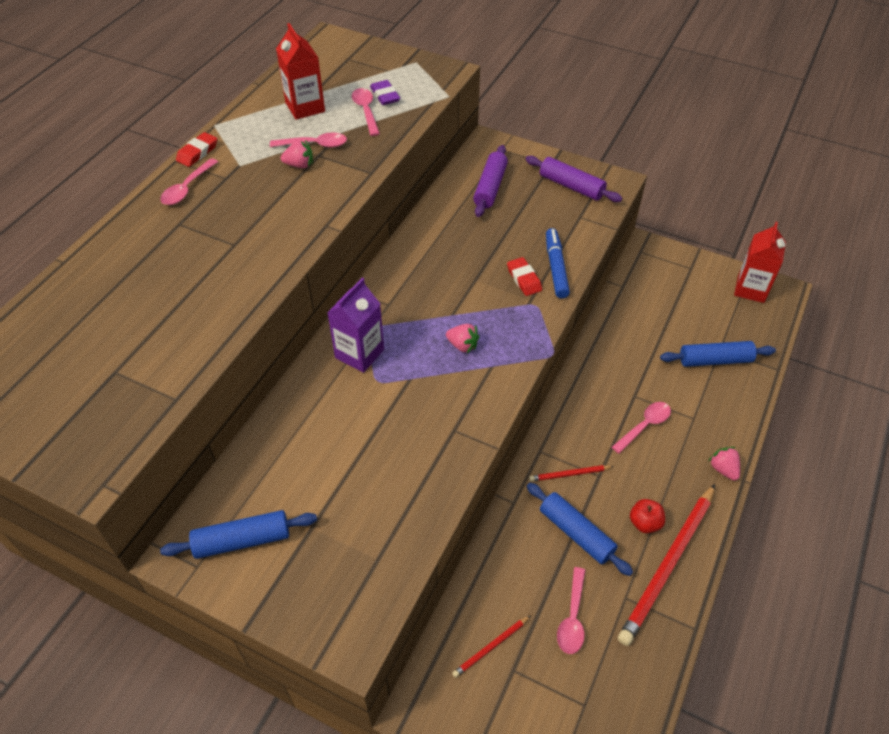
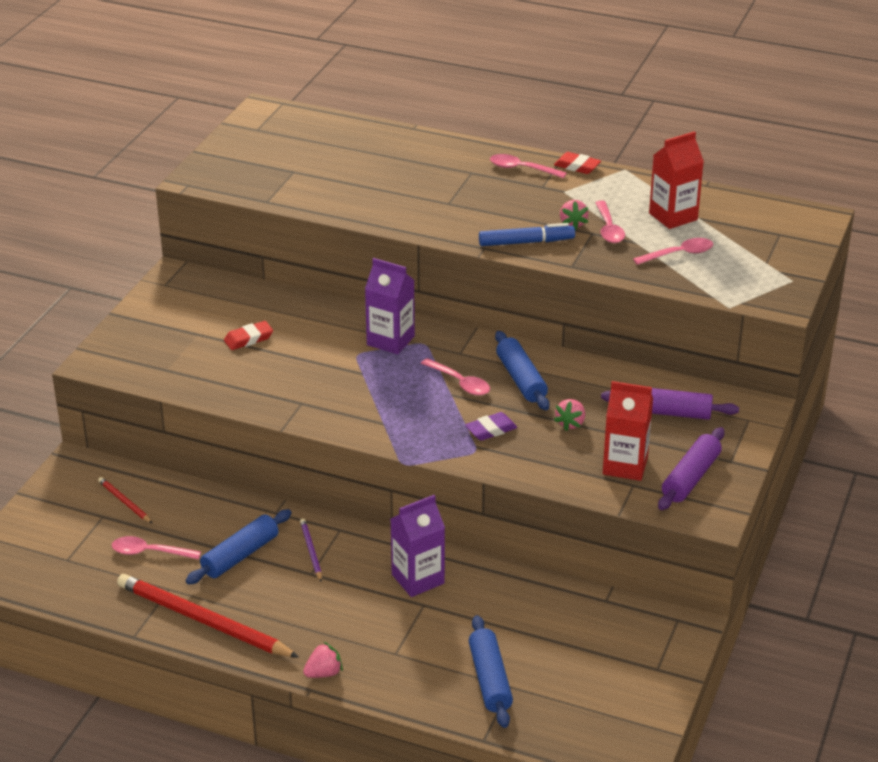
camera: 85 degrees right, 15 degrees down
blue rolling pin [160,510,317,559] -> blue rolling pin moved to [495,331,549,410]
purple eraser [370,80,400,105] -> purple eraser moved to [465,412,517,441]
pink strawberry [446,324,479,353] -> pink strawberry moved to [554,399,585,431]
red eraser [507,257,542,296] -> red eraser moved to [224,321,273,350]
red pencil [529,465,614,482] -> purple pencil [300,518,322,581]
blue marker [546,228,570,298] -> blue marker moved to [479,223,575,246]
pink spoon [612,402,671,454] -> pink spoon moved to [421,358,490,395]
red apple [630,499,665,533] -> none
red carton [734,222,786,303] -> red carton moved to [603,381,653,481]
none -> purple carton [390,495,445,597]

